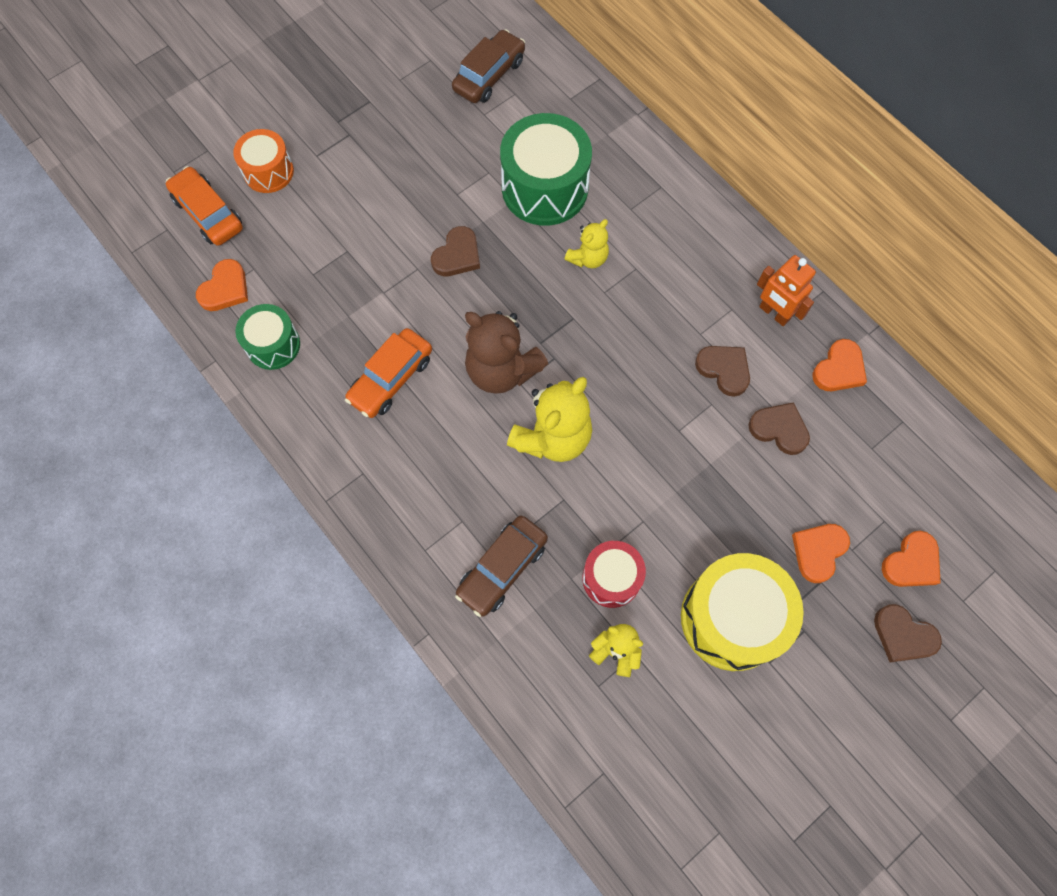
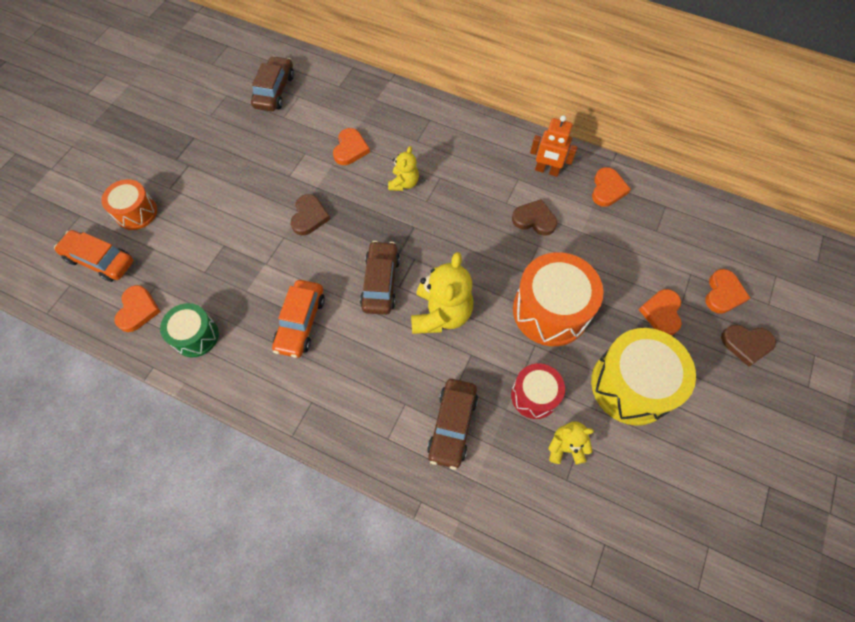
camera: 25 degrees left, 5 degrees down
brown teddy bear [465,311,548,394] -> brown car [360,241,400,315]
green drum [500,113,592,226] -> orange heart [333,128,370,165]
brown heart [748,402,810,455] -> none
none -> orange drum [513,252,603,346]

